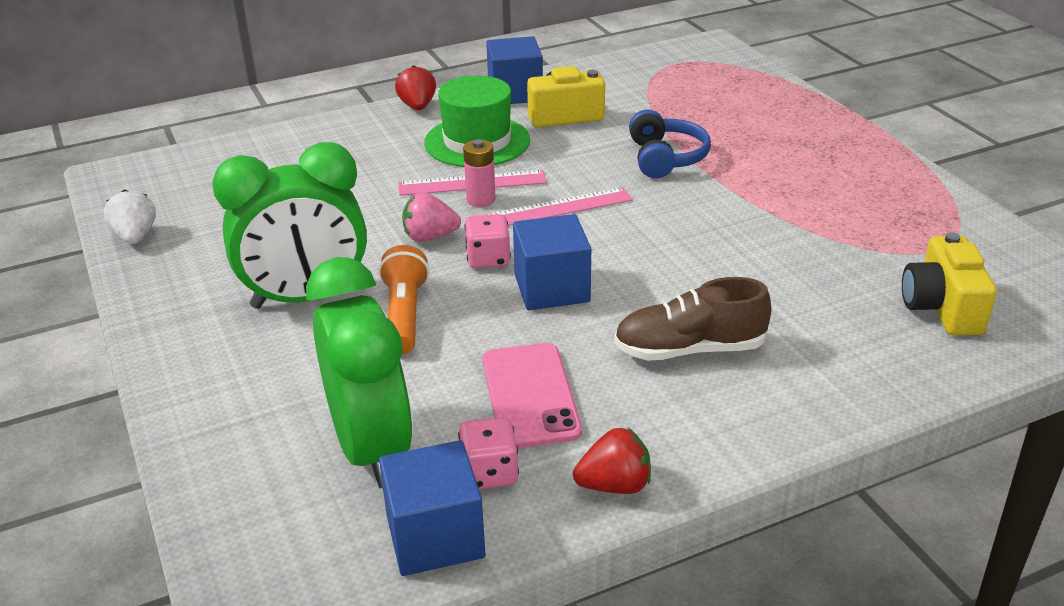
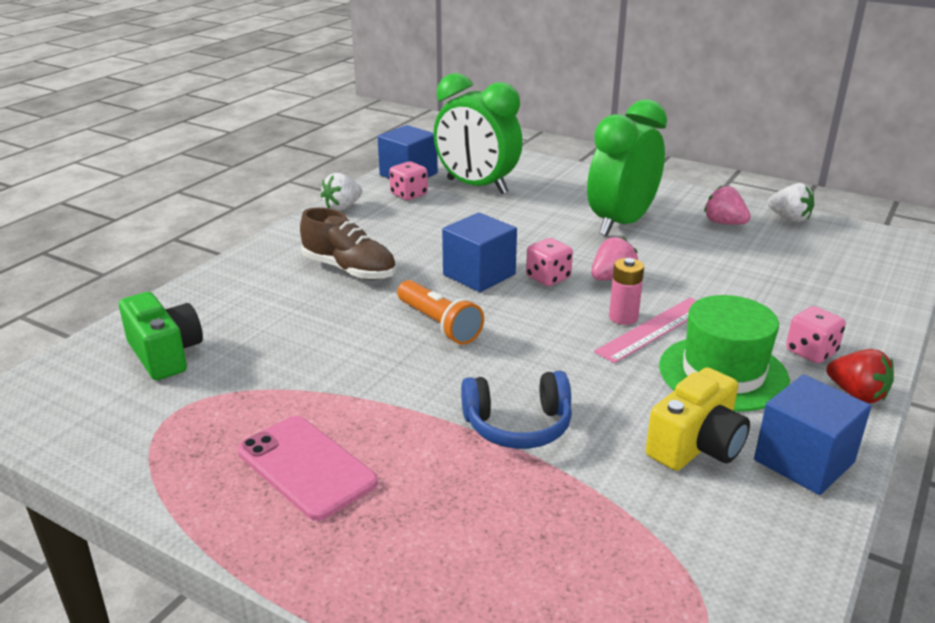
camera: 145 degrees right, 5 degrees down
orange flashlight [379,245,430,354] -> orange flashlight moved to [397,280,484,345]
pink phone [483,343,582,448] -> pink phone moved to [237,416,378,521]
pink ruler [485,187,633,226] -> none
red strawberry [573,428,651,494] -> white strawberry [321,173,362,211]
brown shoe [614,277,771,361] -> brown shoe turned 75 degrees clockwise [300,207,396,280]
blue headphones [629,109,711,178] -> blue headphones turned 60 degrees counterclockwise [461,371,572,449]
yellow camera [902,232,997,335] -> green camera [119,292,203,380]
none -> pink strawberry [704,186,751,225]
none -> pink dice [786,306,846,363]

